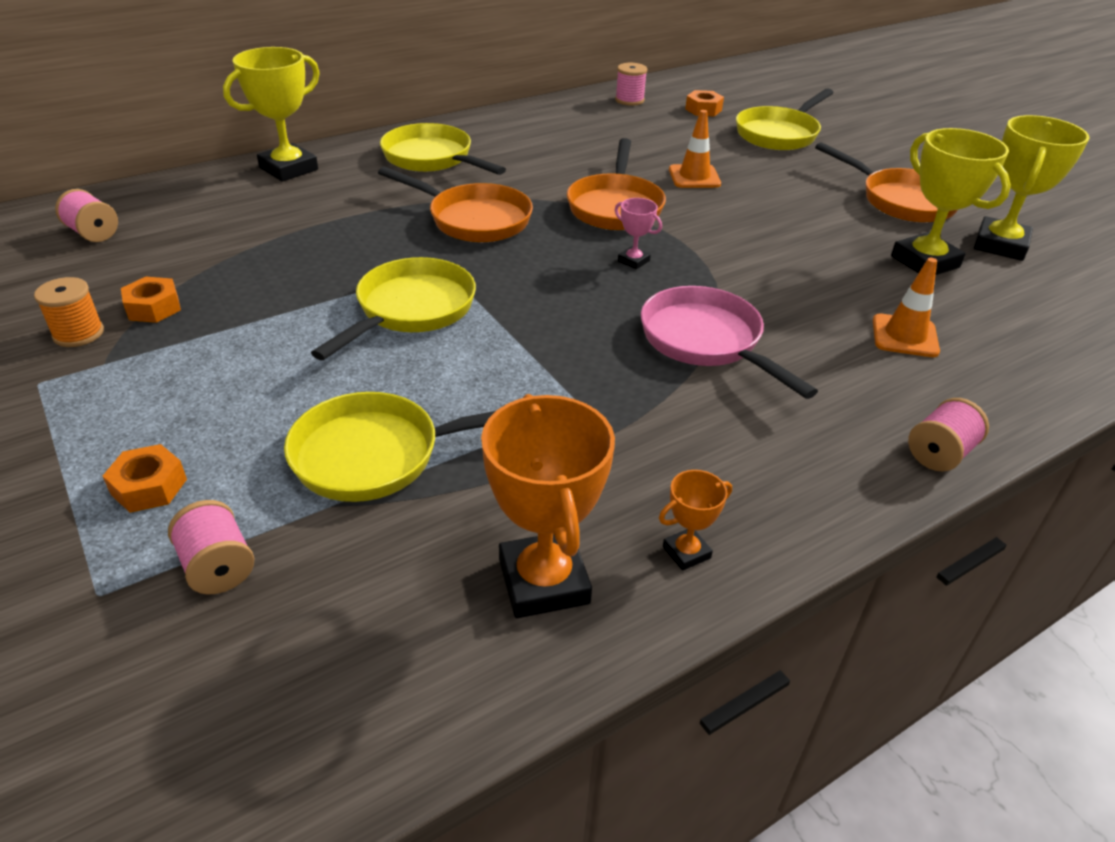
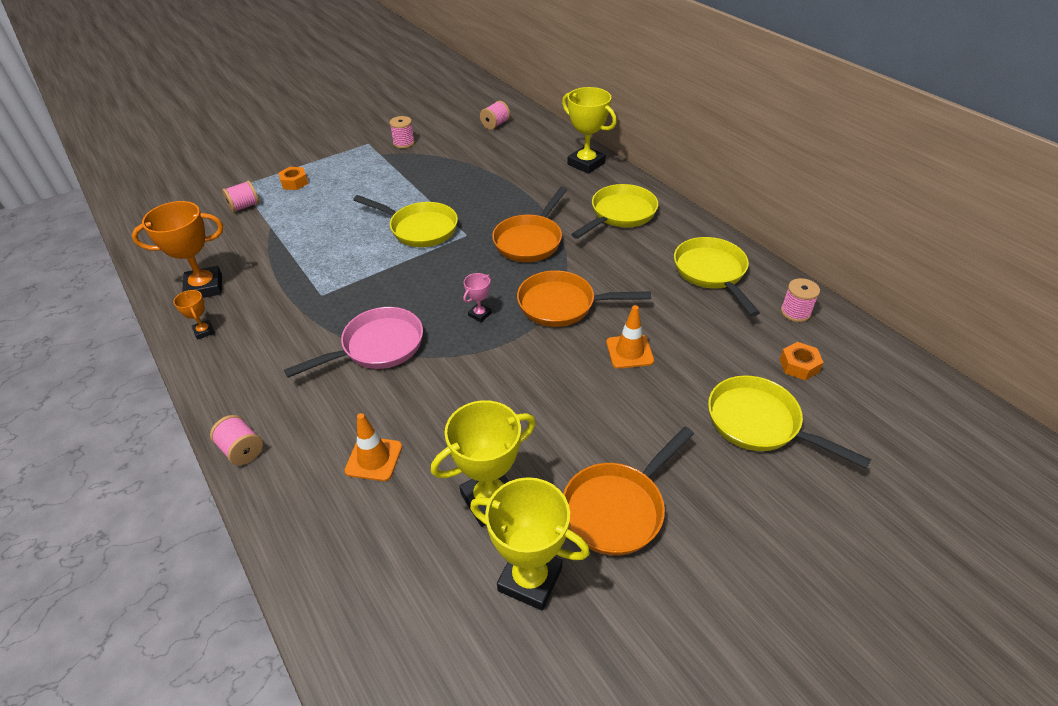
camera: 90 degrees right, 5 degrees up
orange spool [34,277,104,347] -> pink spool [390,116,415,148]
orange nut [121,277,181,323] -> none
yellow pan [284,392,496,502] -> yellow pan moved to [674,237,760,316]

